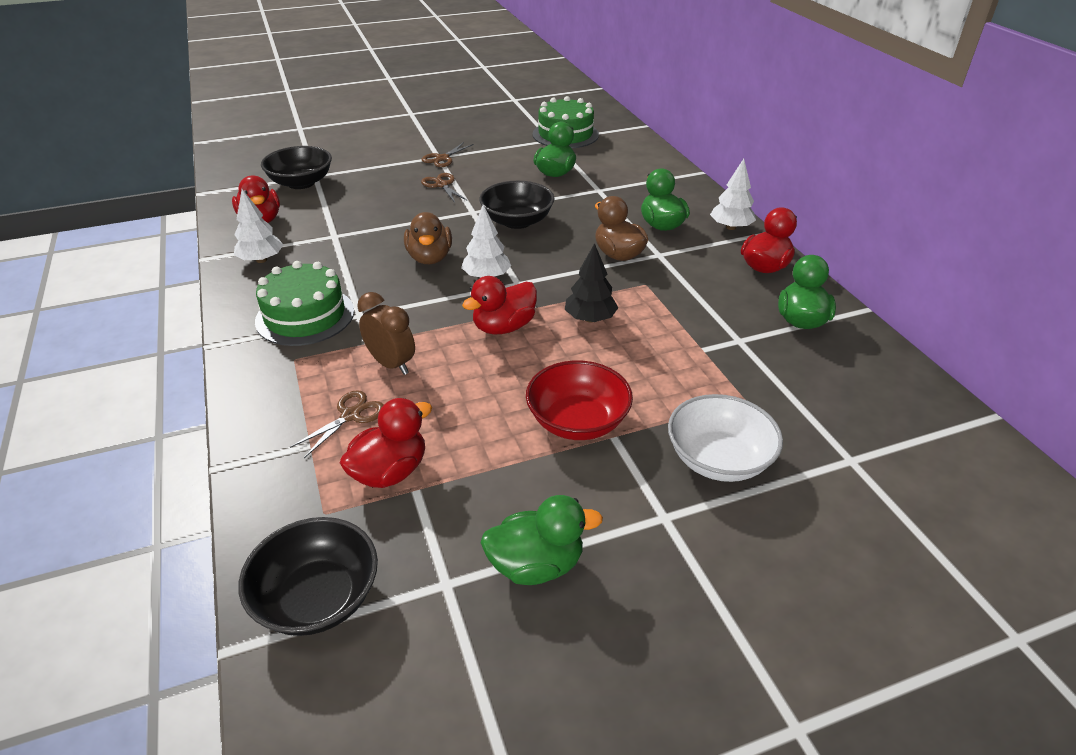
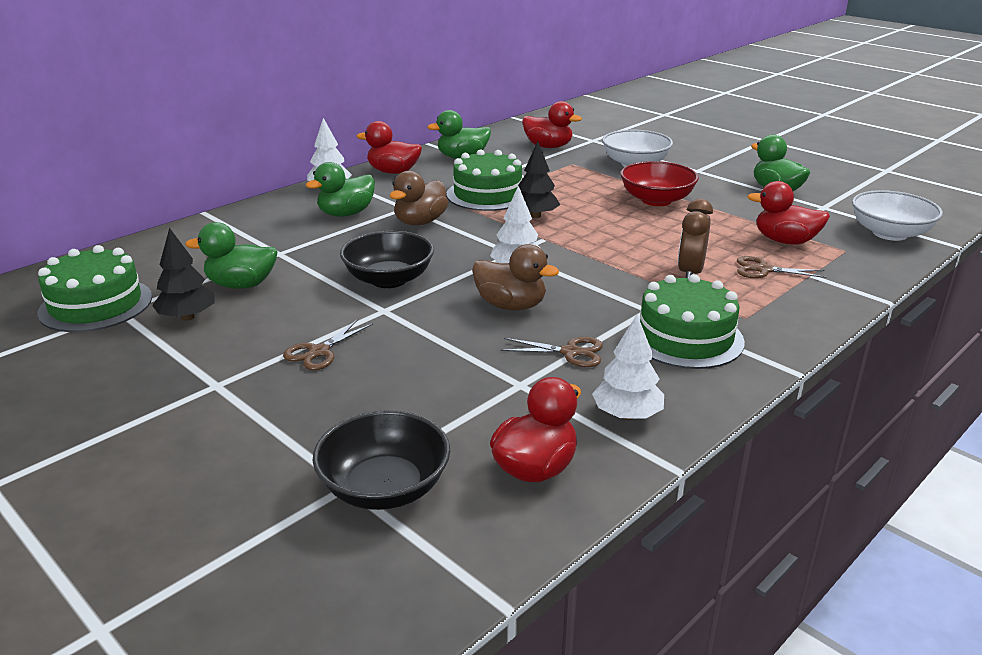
camera: 115 degrees left, 10 degrees down
black bowl [239,517,378,636] -> white bowl [852,190,943,241]
brown duck [404,212,452,264] -> brown duck turned 60 degrees clockwise [472,244,559,311]
brown scissors [422,142,474,167] -> brown scissors moved to [501,337,603,367]
red duck [462,276,537,334] -> red duck moved to [522,101,582,148]
none -> black tree [152,228,215,321]
none -> green cake [447,149,522,211]

